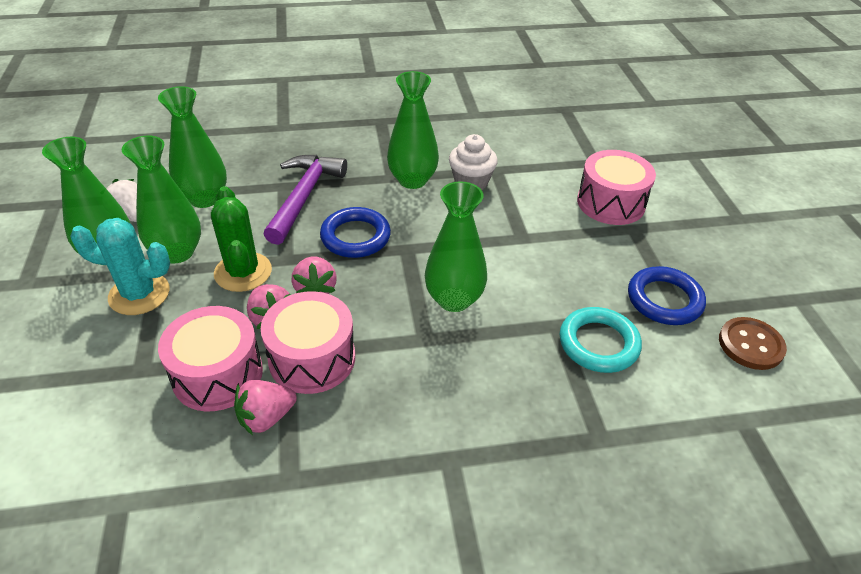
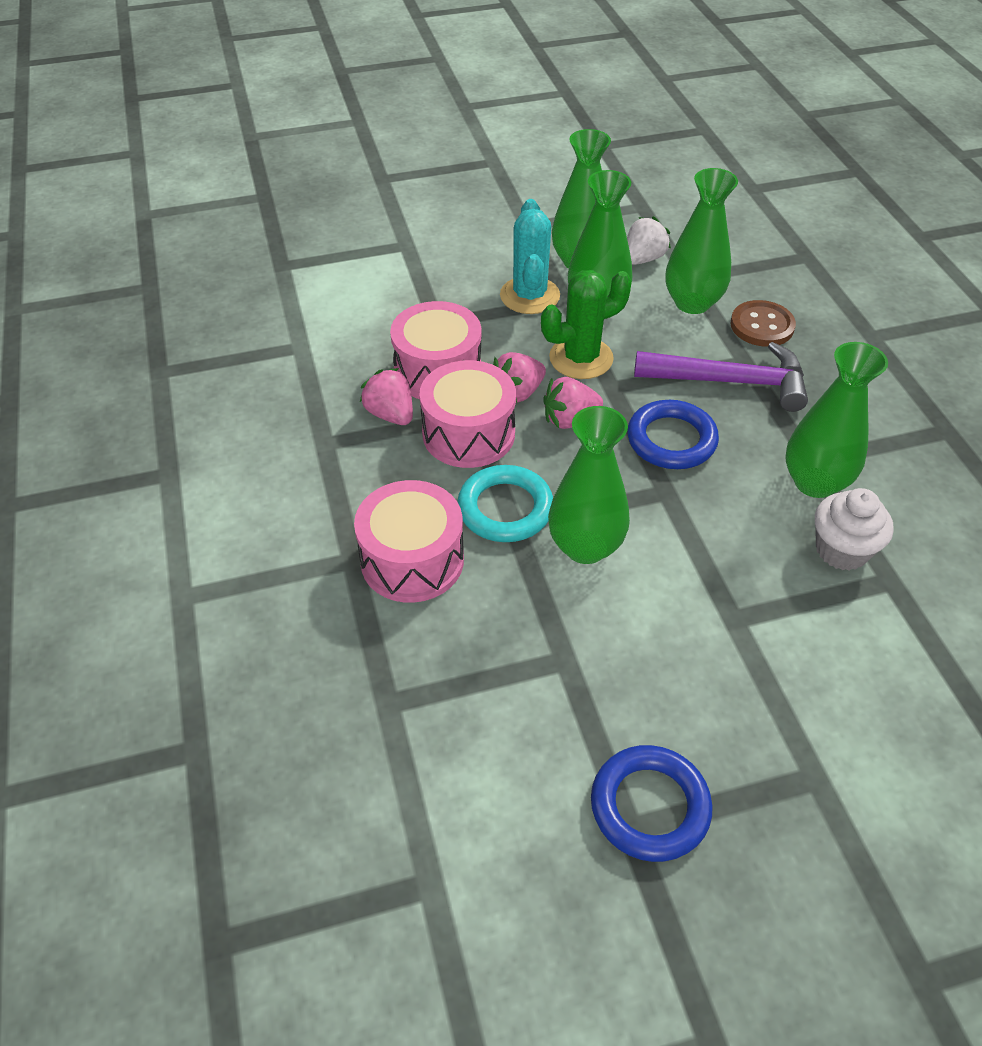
camera: 85 degrees right, 5 degrees up
turquoise ring [560,307,642,373] -> turquoise ring moved to [457,465,553,542]
pink drum [577,150,656,225] -> pink drum moved to [354,480,464,603]
brown button [719,317,787,370] -> brown button moved to [730,300,796,347]

